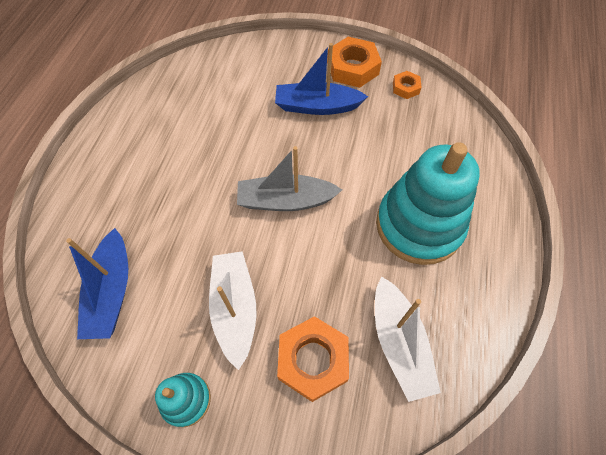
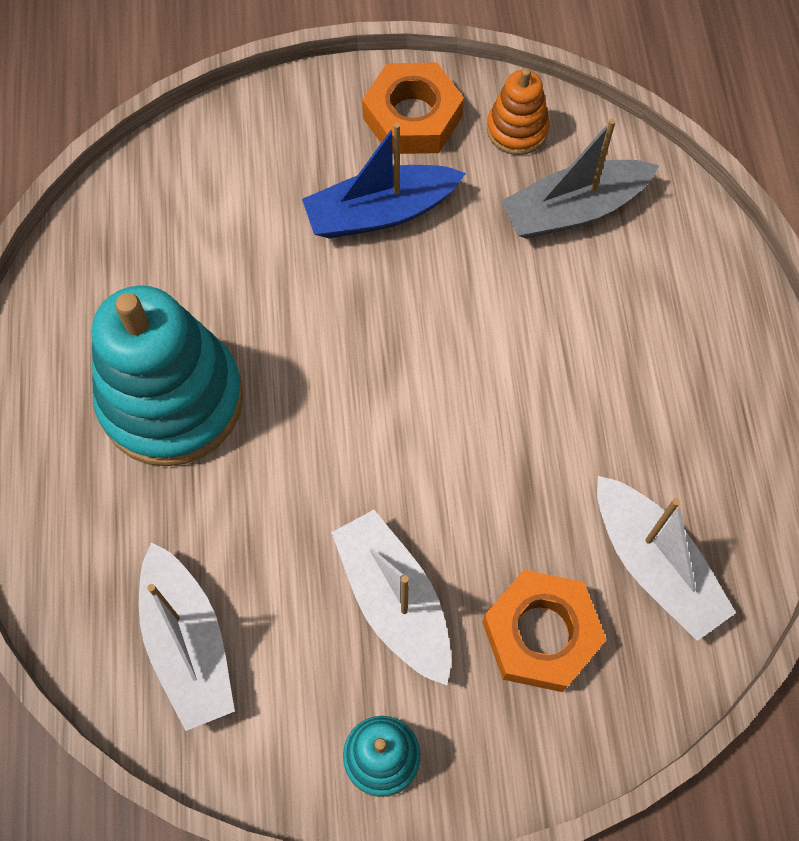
camera: 20 degrees left, 5 degrees up
blue boat [66,228,128,339] -> white boat [139,542,235,731]
grey boat [237,146,342,211] -> grey boat moved to [501,119,659,239]
turquoise stacking toy [376,142,480,265] -> turquoise stacking toy moved to [92,286,243,466]
orange nut [393,71,422,99] -> orange stacking toy [487,68,550,155]

